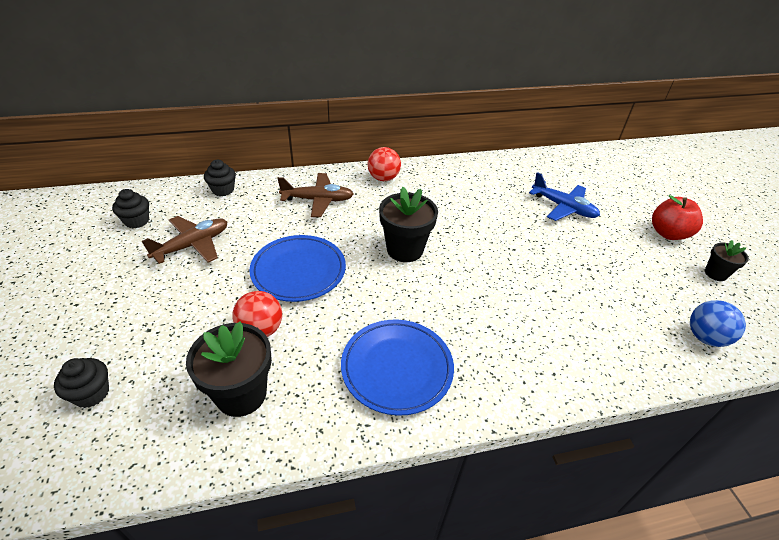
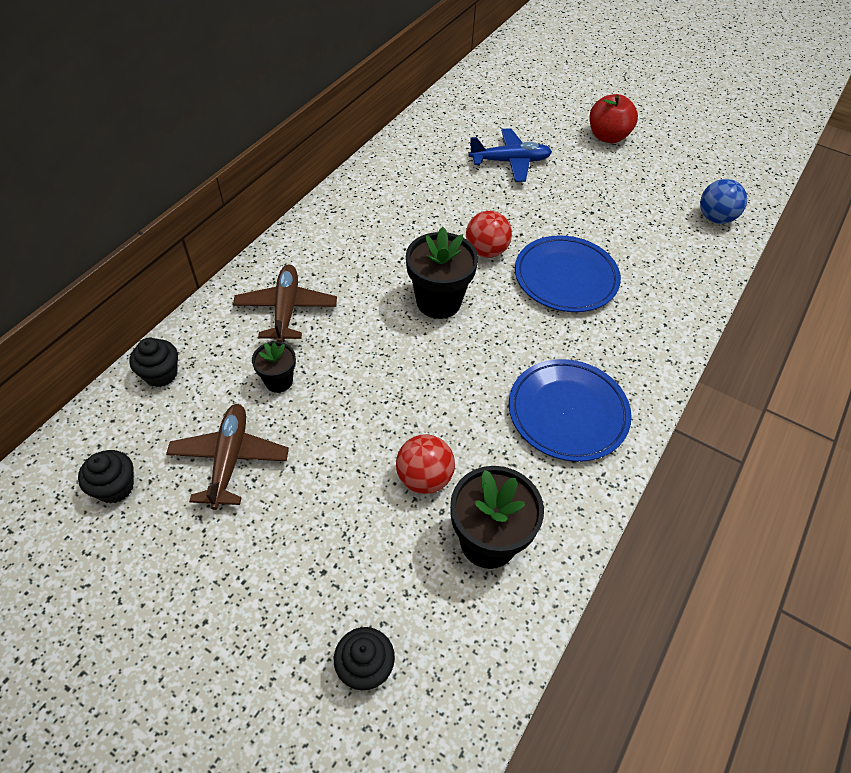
camera: 45 degrees left, 10 degrees up
blue plate [249,235,346,302] -> blue plate moved to [515,235,621,312]
brown plane [277,173,354,217] -> brown plane turned 45 degrees counterclockwise [233,265,337,342]
red ball [367,147,401,181] -> red ball moved to [466,211,512,258]
black flower pot [705,240,749,281] -> black flower pot moved to [252,341,296,393]

